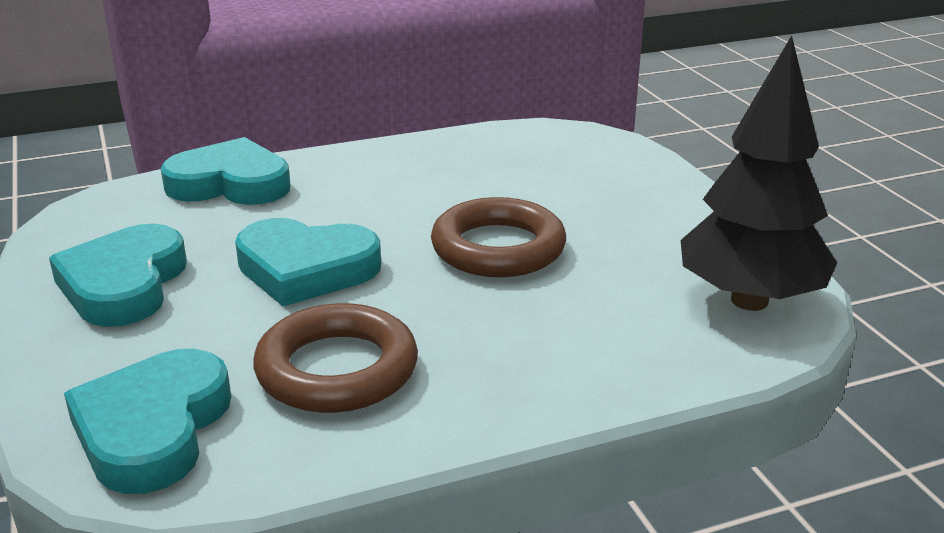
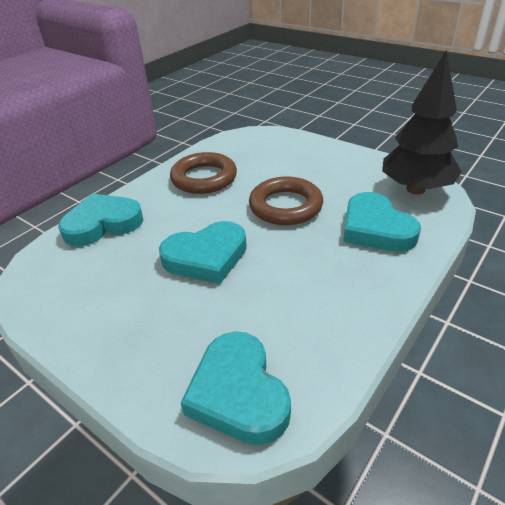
camera: 30 degrees left, 10 degrees up
turquoise heart [49,224,187,327] -> turquoise heart moved to [343,192,421,252]
brown ring [253,303,418,413] -> brown ring moved to [170,152,237,194]

